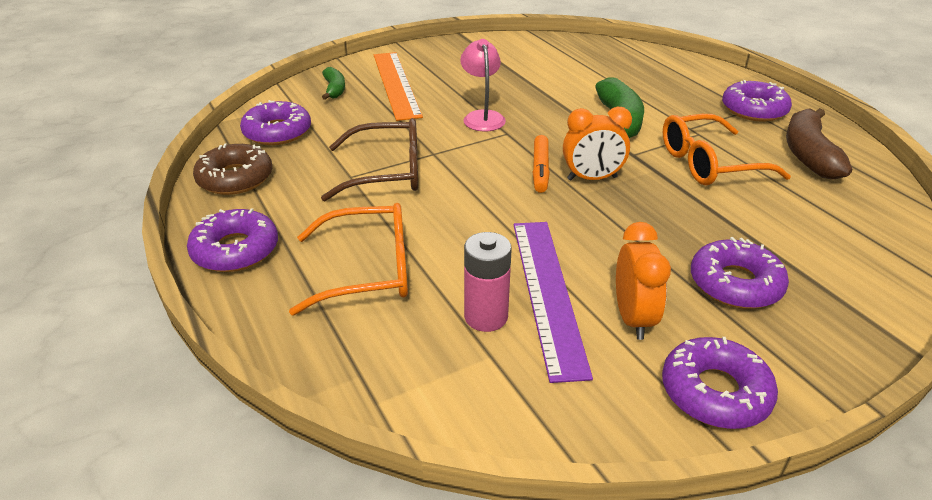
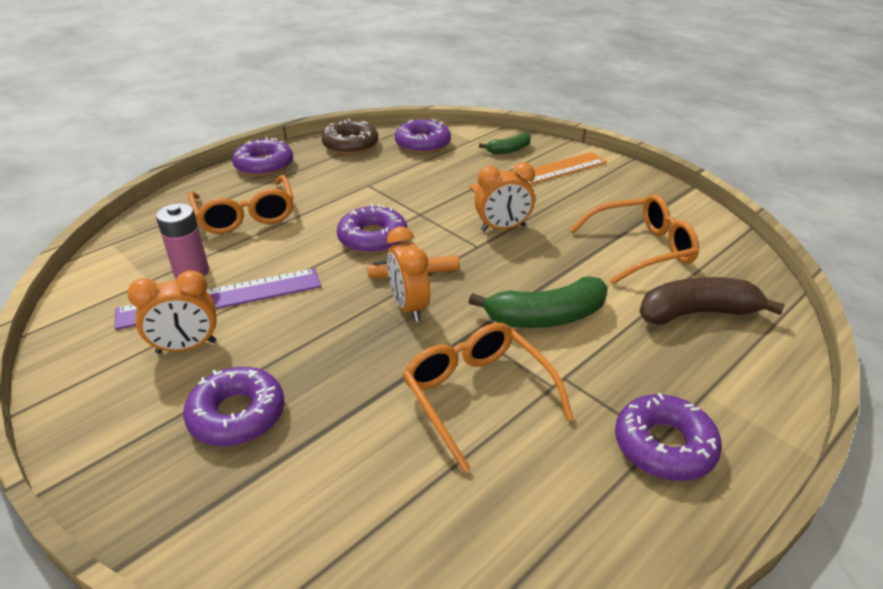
camera: 75 degrees right, 0 degrees up
brown glasses [321,118,418,201] -> none
pink lamp [460,39,506,132] -> orange clock [475,162,535,231]
purple donut [662,337,778,429] -> purple donut moved to [337,204,407,254]
brown banana [786,108,852,180] -> brown banana moved to [640,277,785,325]
none -> orange glasses [570,195,699,284]

